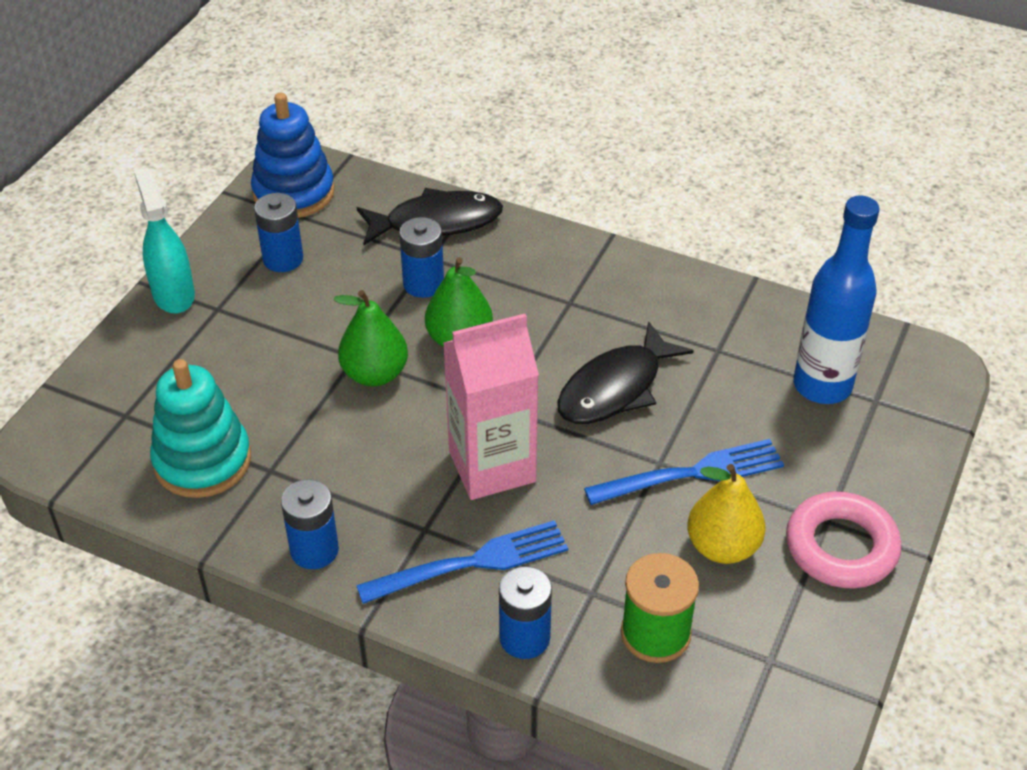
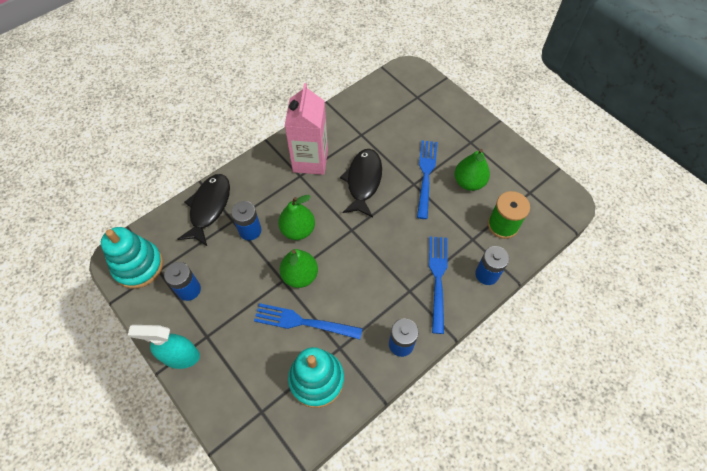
camera: 65 degrees left, 15 degrees up
blue stacking toy [251,93,335,218] -> turquoise stacking toy [101,227,163,289]
pink carton [443,314,539,500] -> pink carton moved to [285,83,328,175]
black fish [557,321,694,424] -> black fish turned 150 degrees counterclockwise [340,149,382,217]
yellow pear [687,464,766,564] -> green pear [454,149,490,191]
pink ring [786,492,902,589] -> none
blue bottle [793,196,880,404] -> none
none -> blue fork [254,303,363,339]

